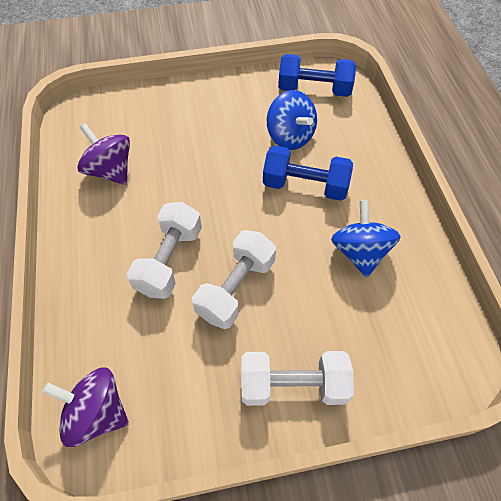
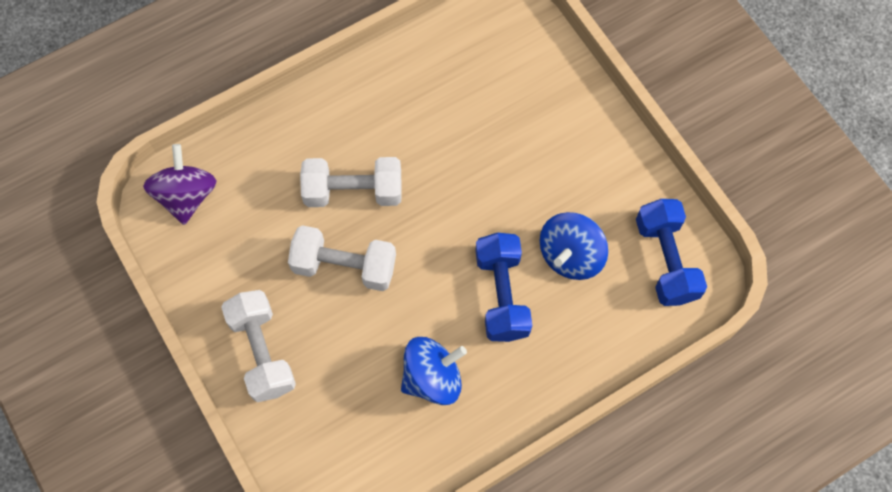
camera: 70 degrees right, 10 degrees up
purple spinning top [77,123,130,185] -> none

